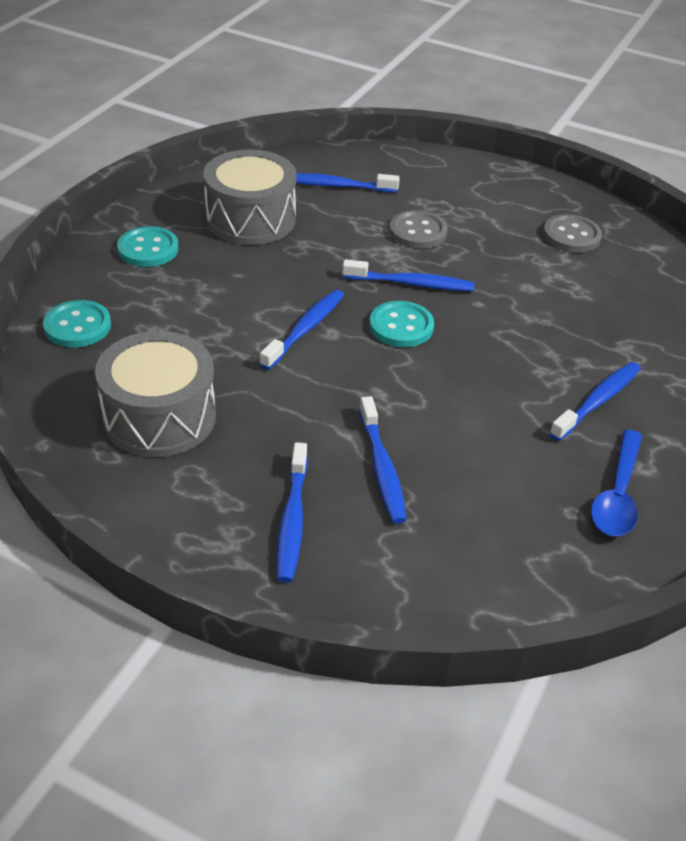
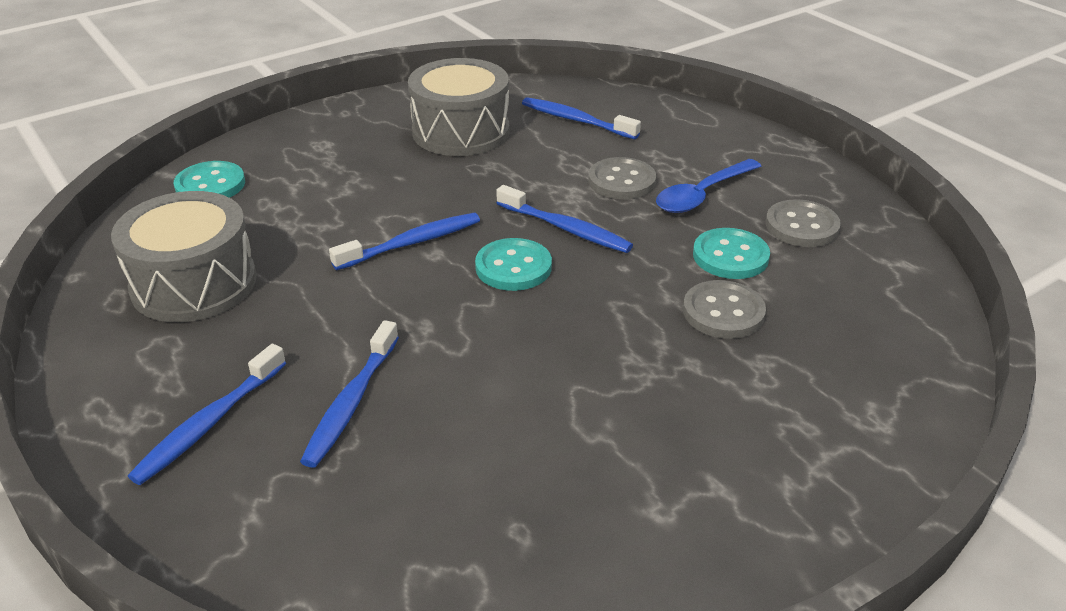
camera: 30 degrees right, 5 degrees down
turquoise button [117,226,179,267] -> turquoise button moved to [693,228,770,279]
blue toothbrush [549,362,641,441] -> none
blue spoon [591,430,642,536] -> blue spoon moved to [656,159,761,213]
none -> grey button [683,280,766,339]

